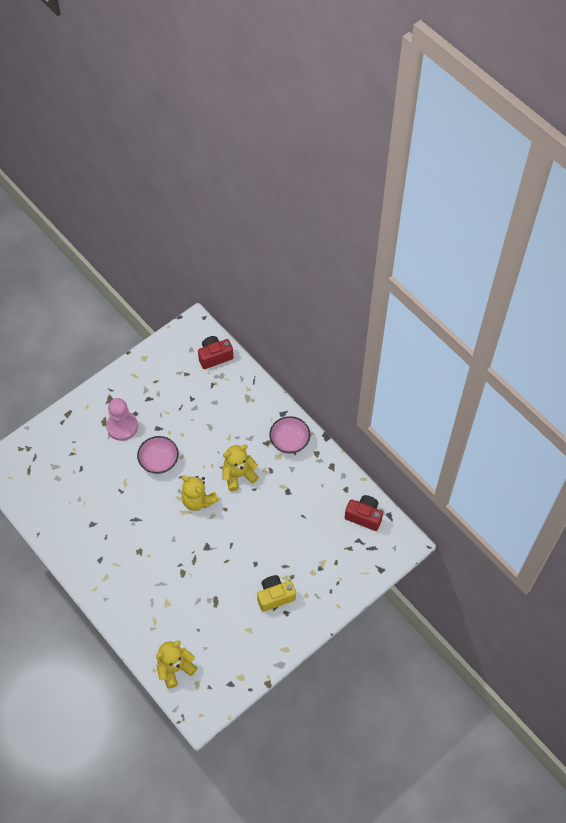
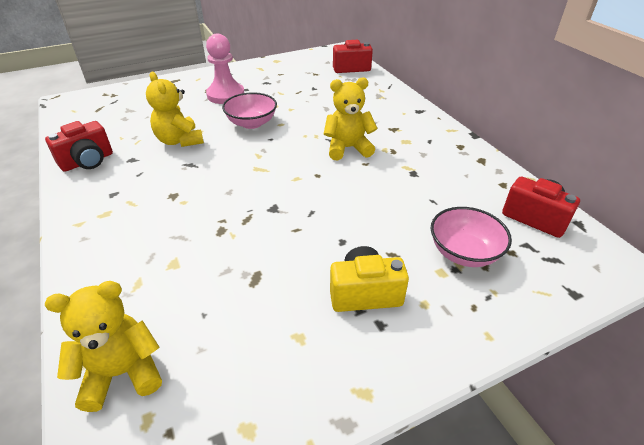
camera: 15 degrees right, 20 degrees down
yellow teddy bear [181,475,219,511] -> yellow teddy bear moved to [146,72,204,147]
pink bowl [269,416,310,454] -> pink bowl moved to [431,207,512,267]
none -> red camera [45,121,113,172]

